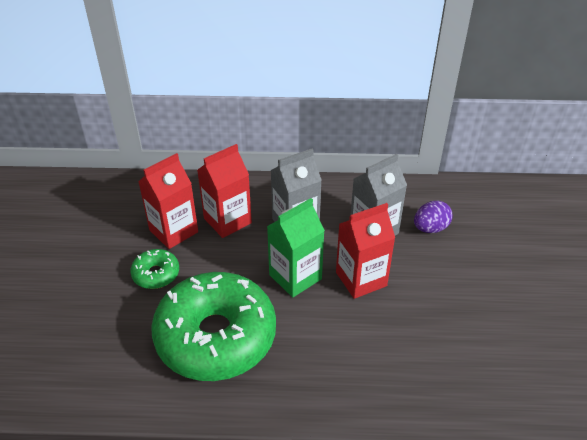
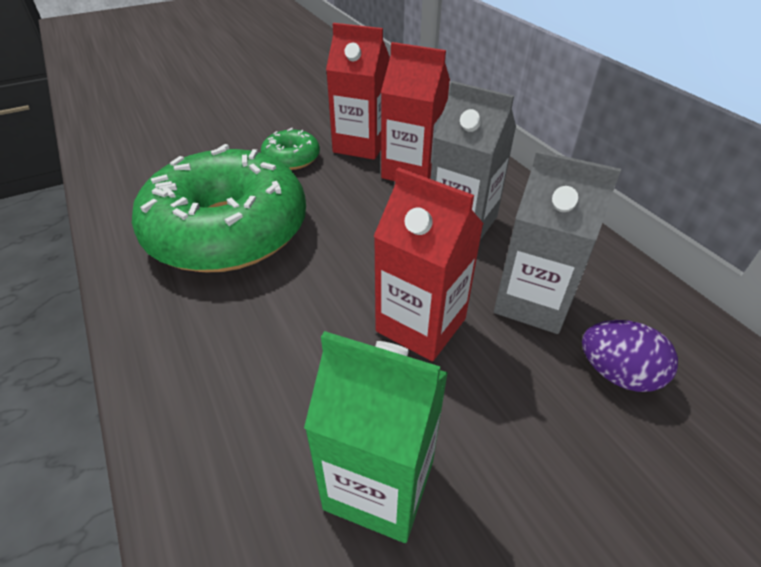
camera: 60 degrees right, 0 degrees up
green carton [267,198,325,297] -> green carton moved to [304,331,448,543]

